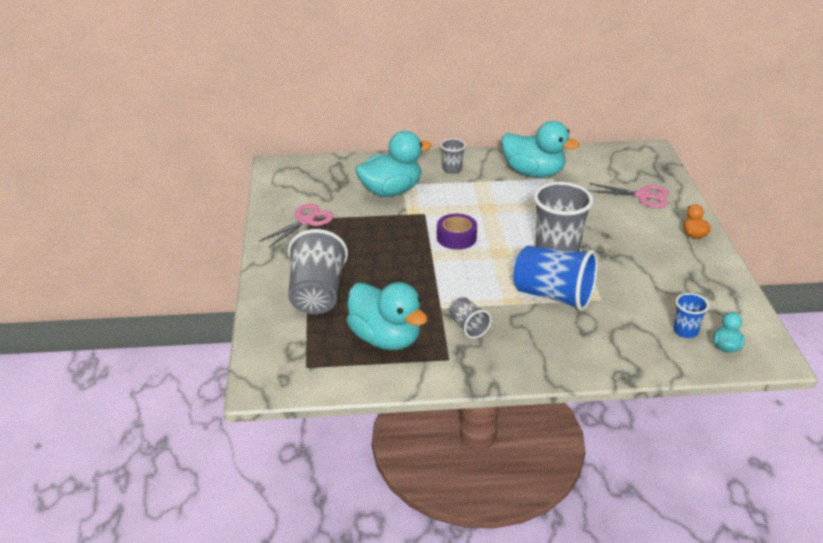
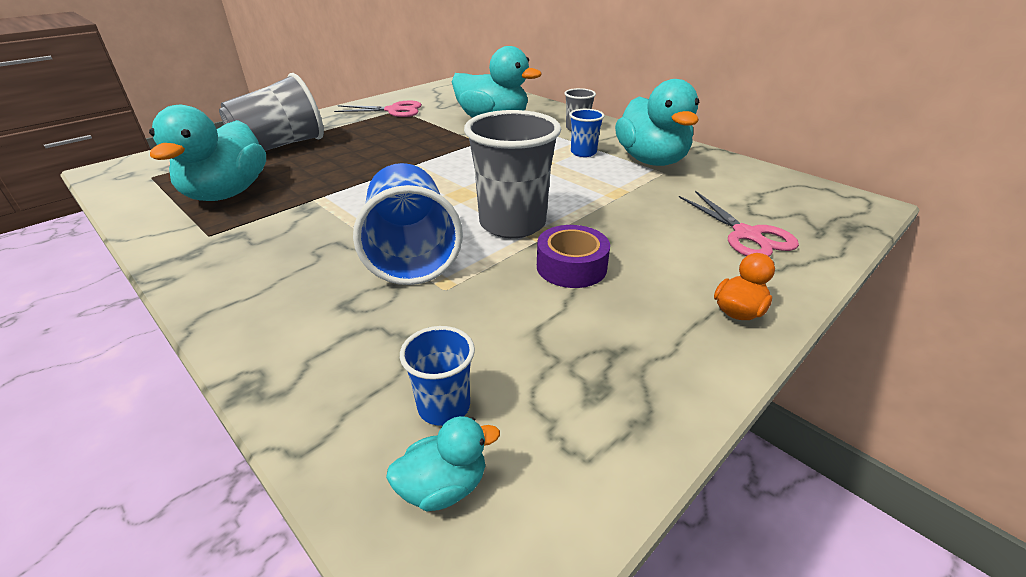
camera: 50 degrees right, 0 degrees up
purple tape [437,214,477,250] -> purple tape moved to [537,225,610,288]
grey cup [450,297,492,339] -> none
none -> blue cup [569,109,605,157]

